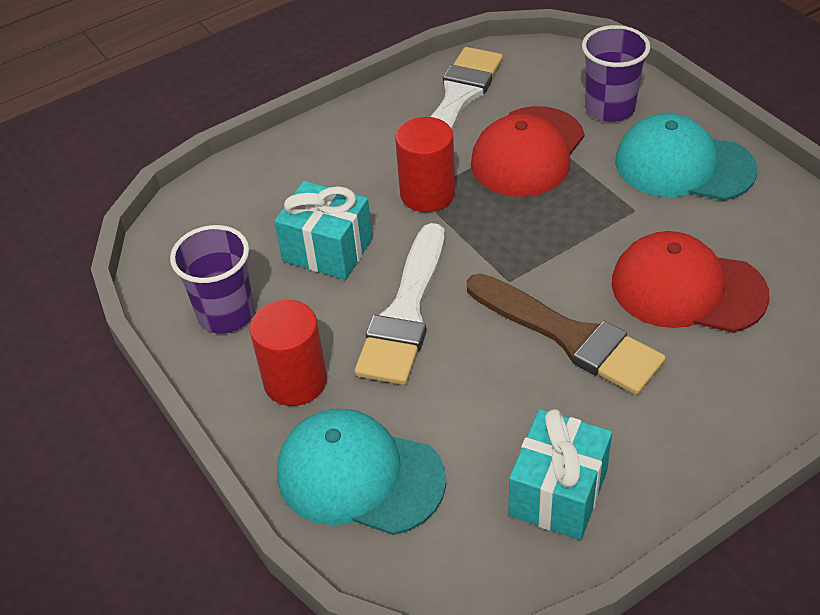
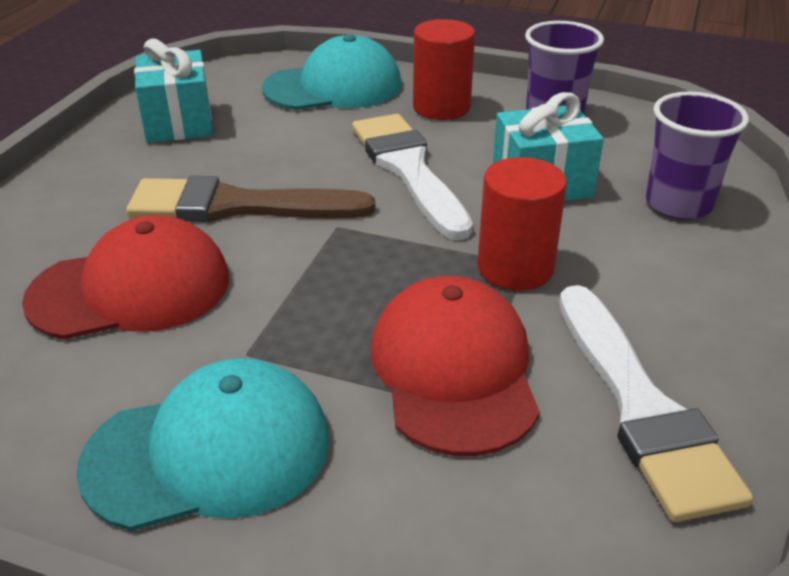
camera: 140 degrees right, 10 degrees down
purple cup [582,25,650,122] -> purple cup moved to [646,92,749,219]

